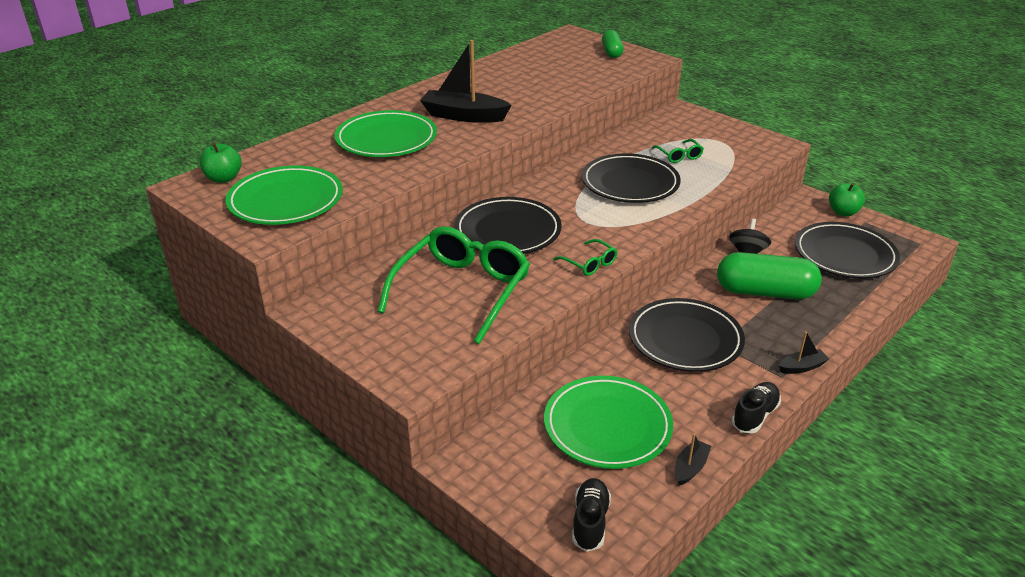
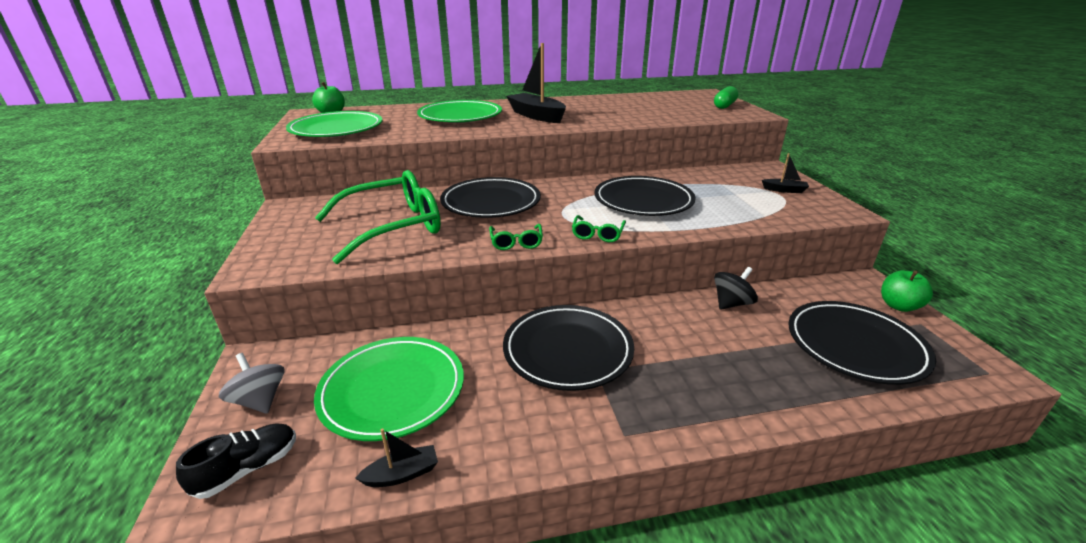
camera: 35 degrees right, 5 degrees down
green glasses [652,139,704,163] -> green glasses moved to [572,215,626,242]
green capsule [717,252,822,300] -> none
black shoe [732,382,781,434] -> none
black boat [779,331,829,374] -> black boat moved to [762,153,809,193]
none -> grey spinning top [219,353,285,413]

